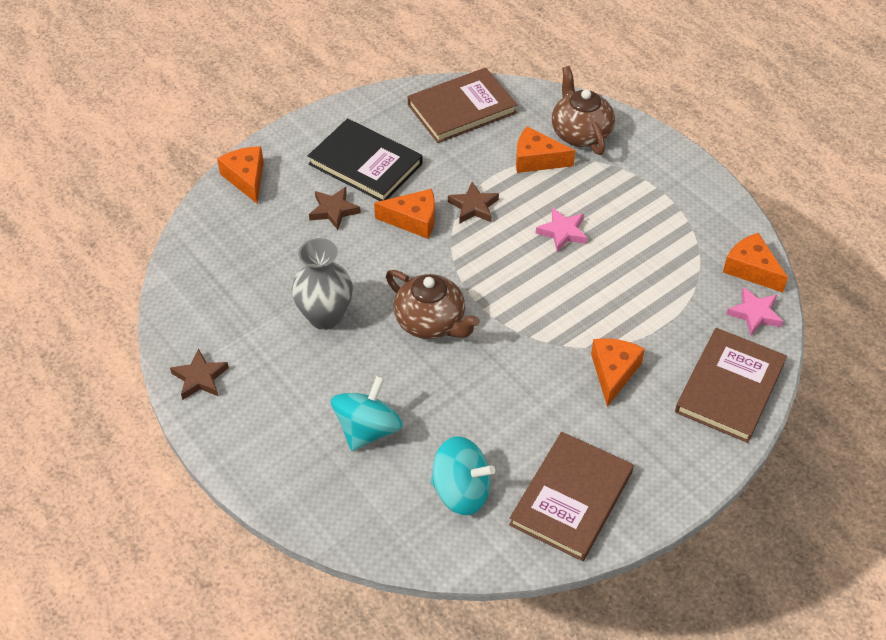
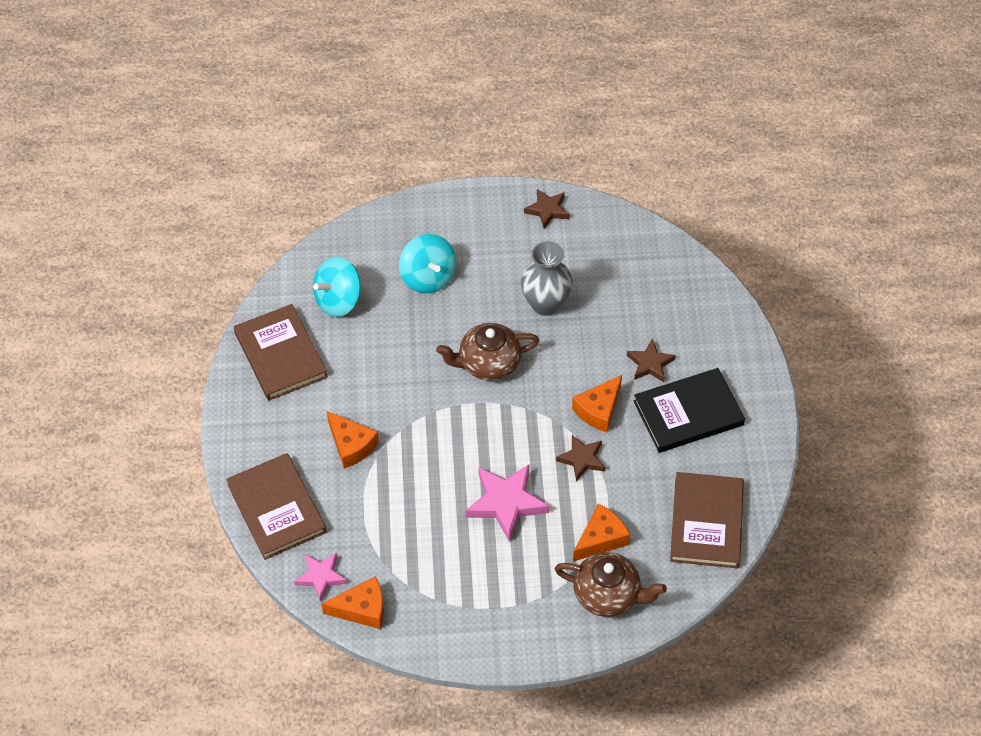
camera: 125 degrees right, 5 degrees up
orange cheese [217,146,264,204] -> none
pink star [536,208,588,252] -> pink star [465,464,549,542], size x1.64

